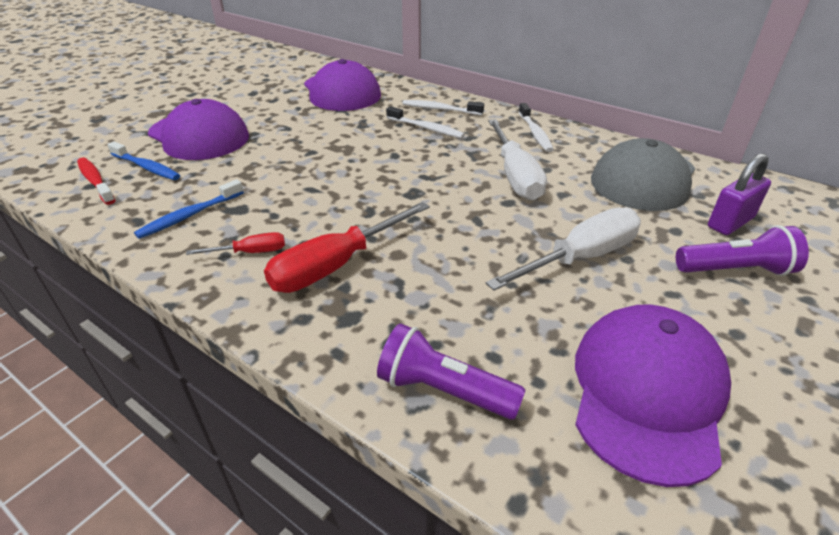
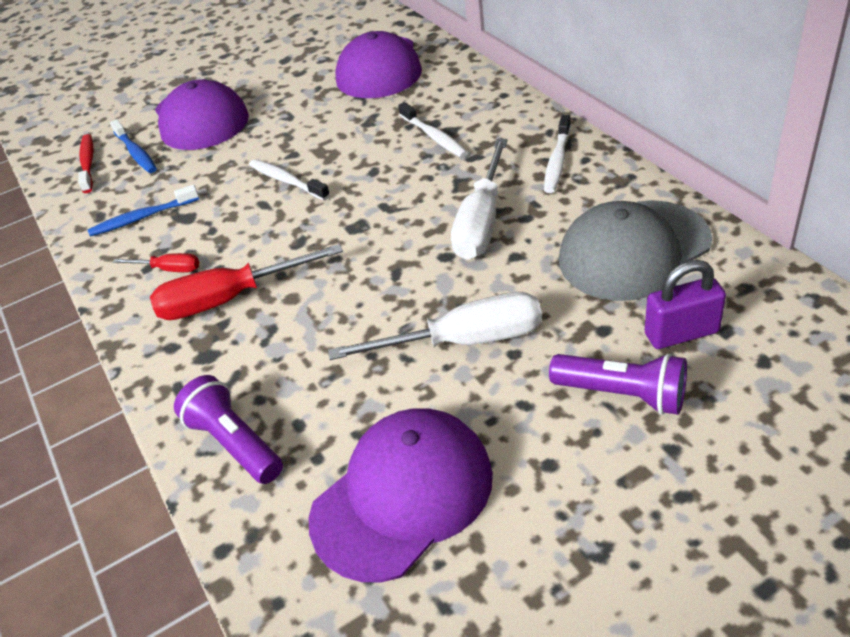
camera: 30 degrees right, 5 degrees up
white toothbrush [402,100,484,115] -> white toothbrush moved to [249,159,330,200]

